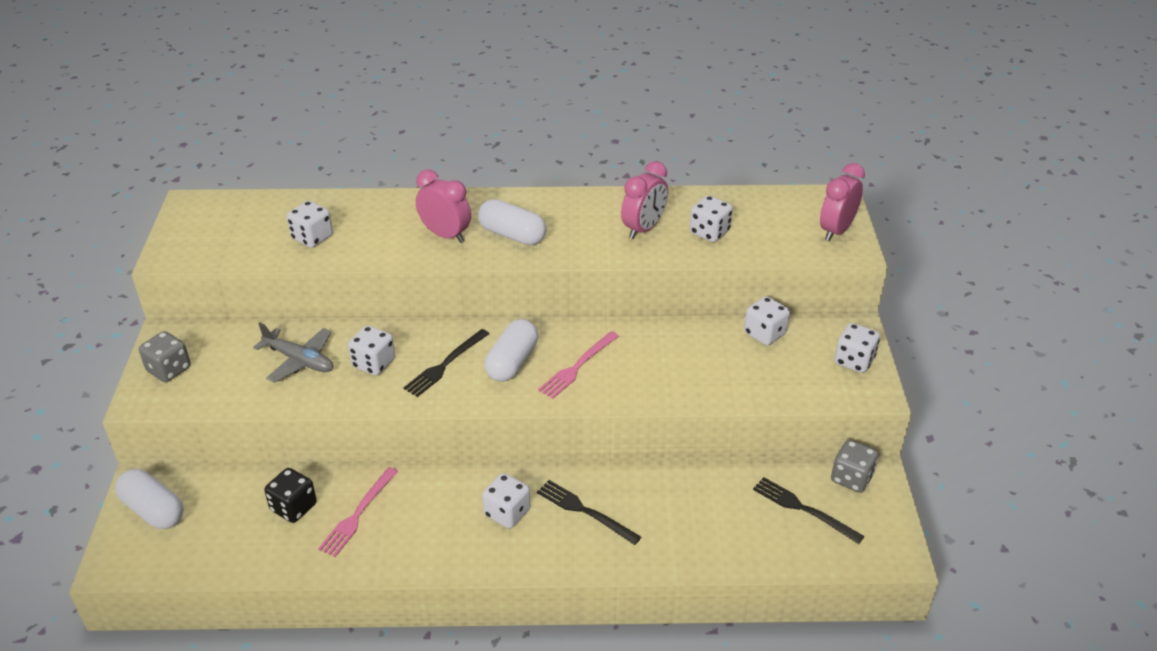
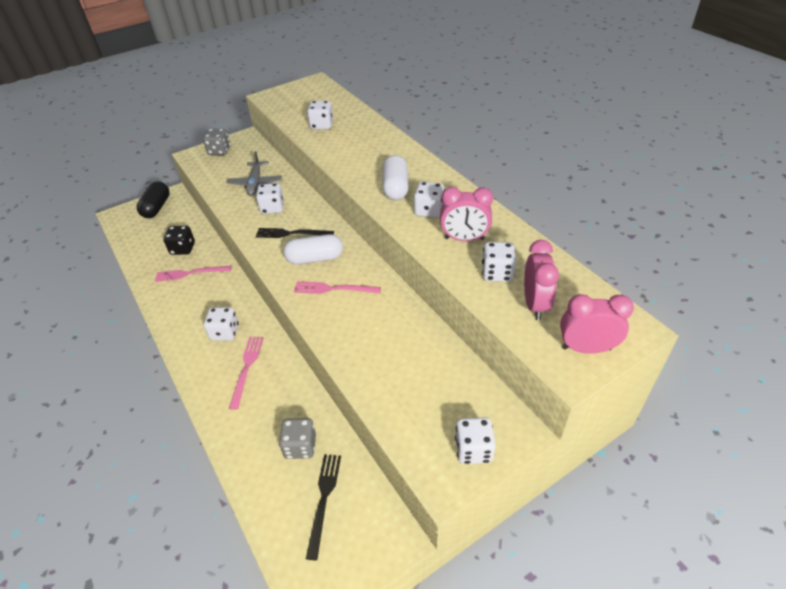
camera: 60 degrees right, 5 degrees up
white capsule [115,469,184,529] -> black capsule [137,181,170,218]
pink clock [416,170,471,243] -> pink clock moved to [524,240,559,320]
black fork [537,480,641,545] -> pink fork [229,337,264,410]
white dice [744,296,790,346] -> white dice moved to [414,181,445,218]
grey dice [831,440,879,493] -> grey dice moved to [279,418,316,459]

